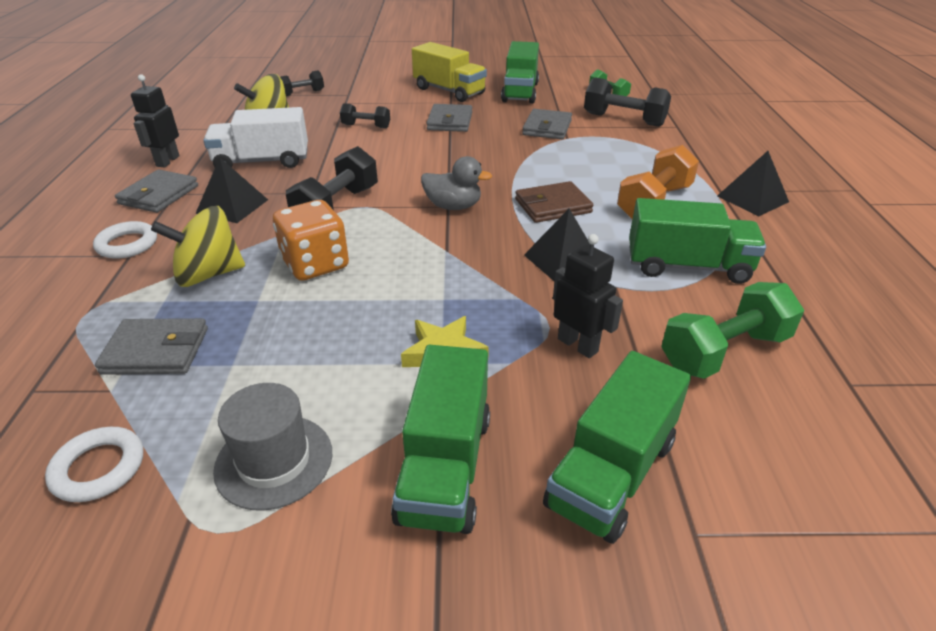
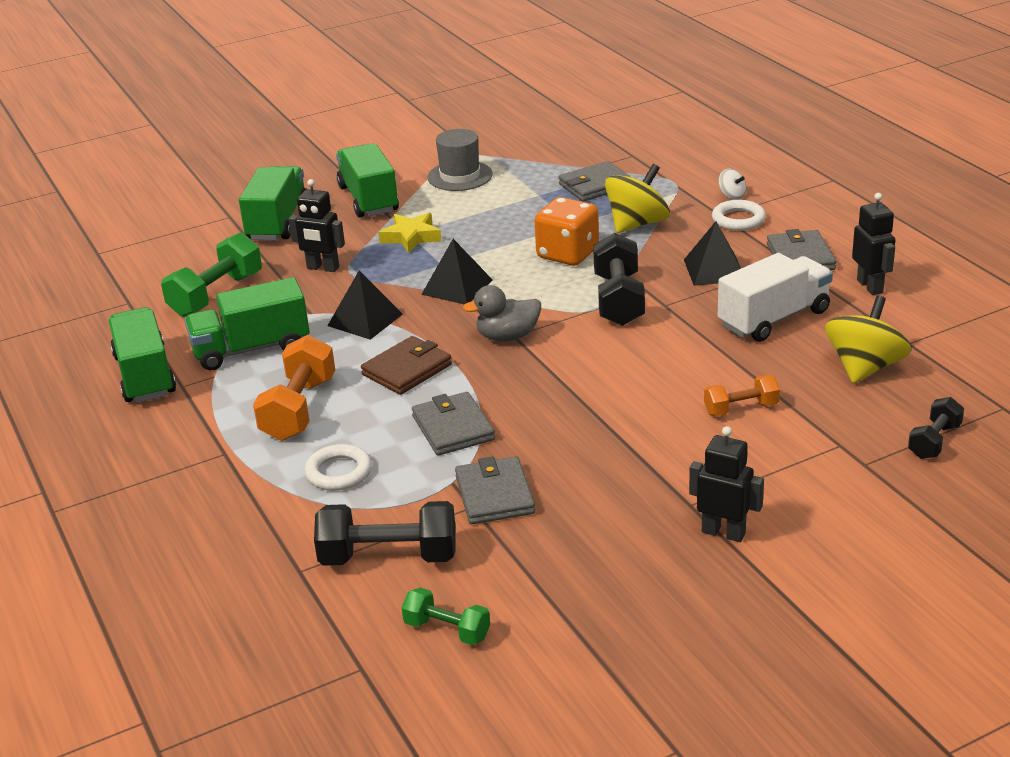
camera: 155 degrees right, 5 degrees down
white ring [45,427,143,502] -> white ring moved to [304,444,372,491]
black dumbbell [340,103,390,128] -> orange dumbbell [704,375,780,416]
yellow truck [412,42,487,102] -> black robot [689,426,764,542]
grey wallet [426,104,472,132] -> grey wallet moved to [412,392,495,456]
green truck [501,41,539,104] -> green truck moved to [109,307,176,403]
black pyramid [717,151,789,216] -> black pyramid moved to [421,239,492,305]
none -> white spinning top [719,169,746,200]

